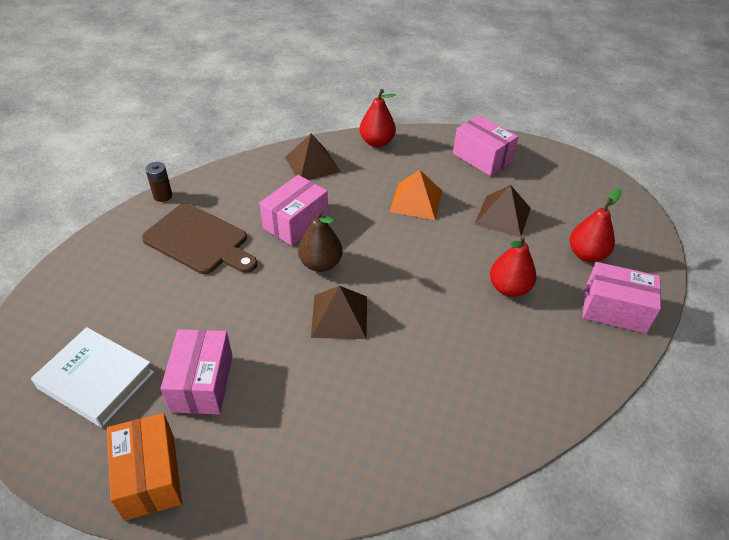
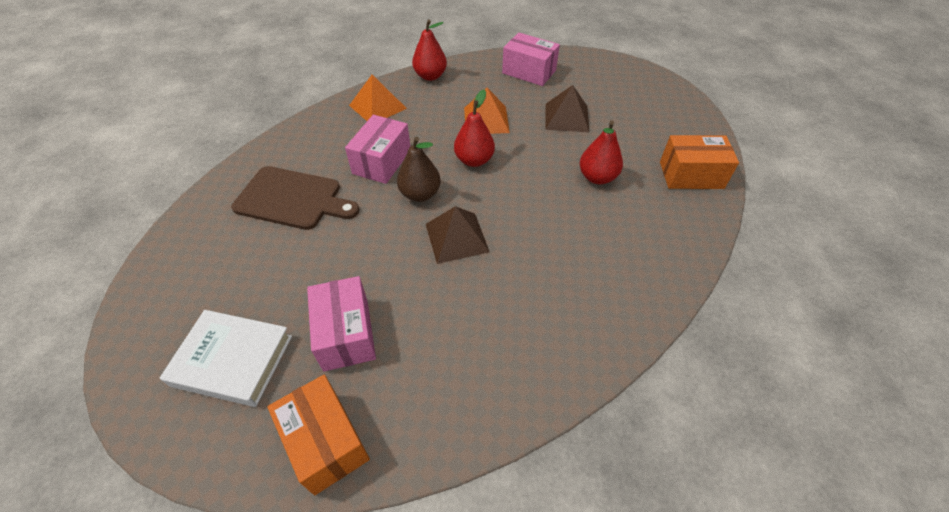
camera: 15 degrees left, 5 degrees up
brown battery [145,162,172,202] -> none
brown pyramid [285,134,340,180] -> orange pyramid [349,75,407,121]
red pear [570,188,622,262] -> red pear moved to [454,90,495,167]
pink box [583,262,661,333] -> orange box [660,135,739,189]

